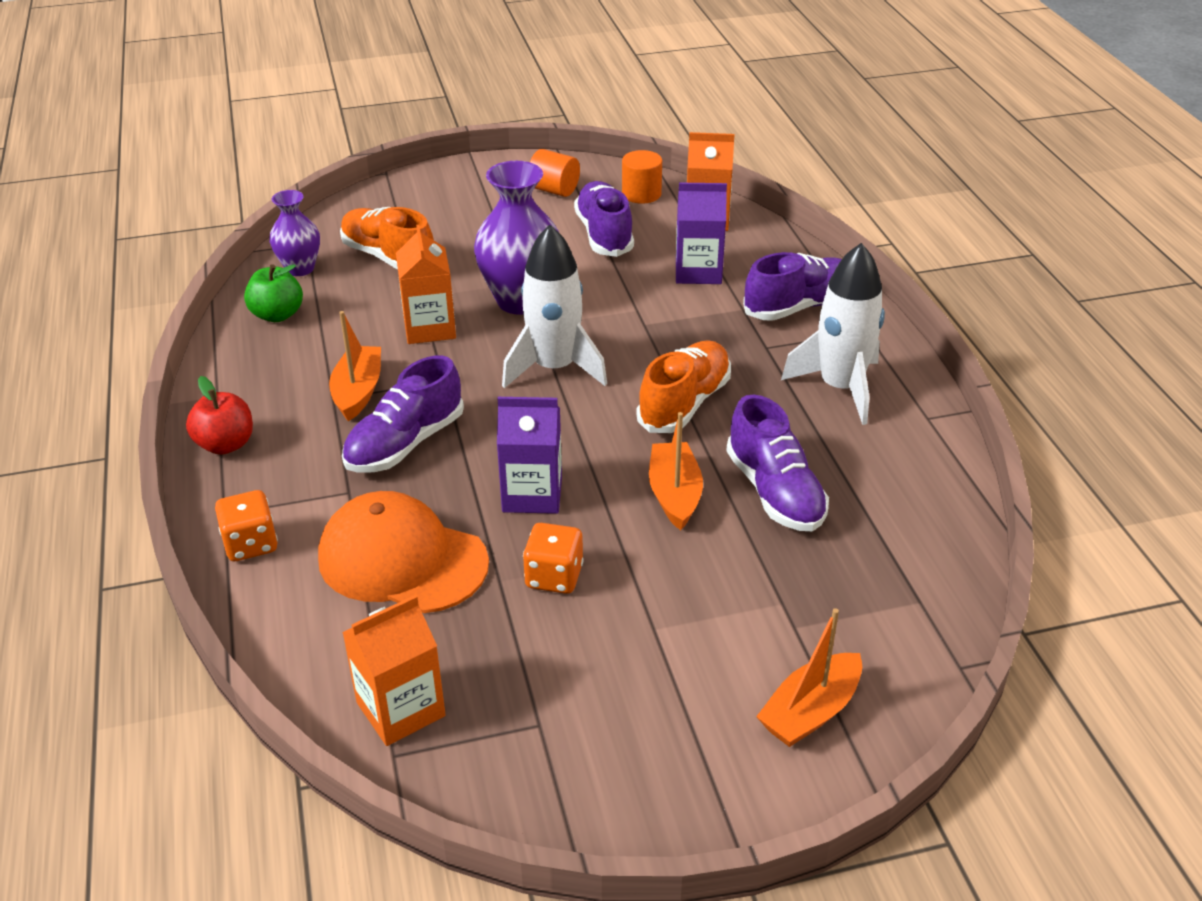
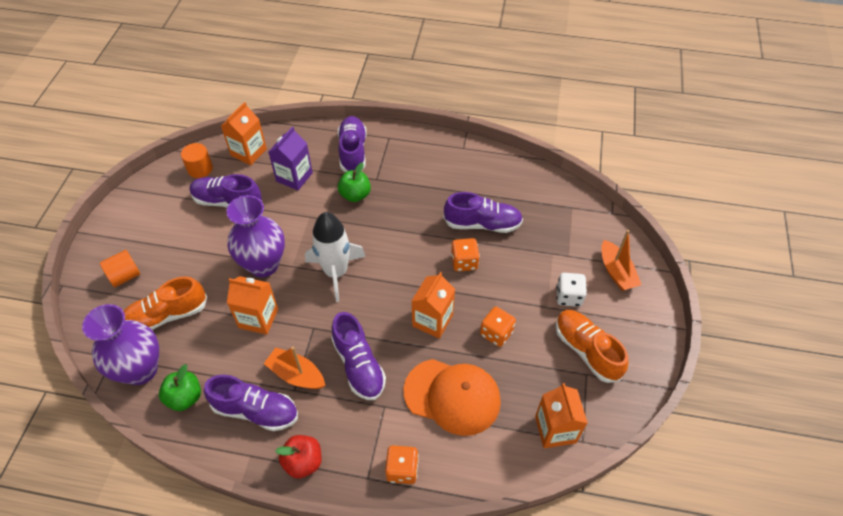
camera: 65 degrees left, 15 degrees up
purple vase [270,190,320,276] -> purple vase [82,304,159,385], size x1.70
orange cap [318,491,489,613] -> orange cap turned 120 degrees counterclockwise [403,359,501,436]
purple carton [497,397,562,514] -> orange carton [412,272,455,339]
orange cylinder [530,149,580,197] -> orange cylinder moved to [100,250,140,287]
orange shoe [636,340,731,433] -> orange shoe moved to [556,310,629,383]
orange boat [649,412,703,530] -> orange dice [451,238,480,271]
white rocket [781,243,885,425] -> none
none -> purple shoe [204,375,298,431]
none -> green apple [338,163,371,202]
none -> white dice [556,273,587,307]

